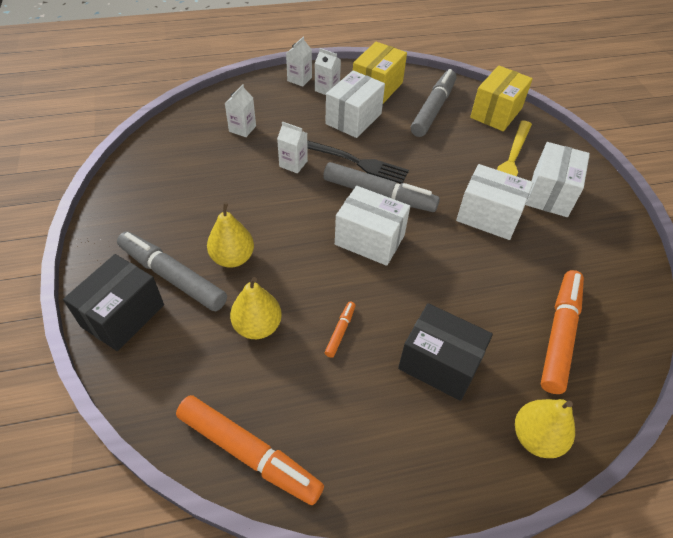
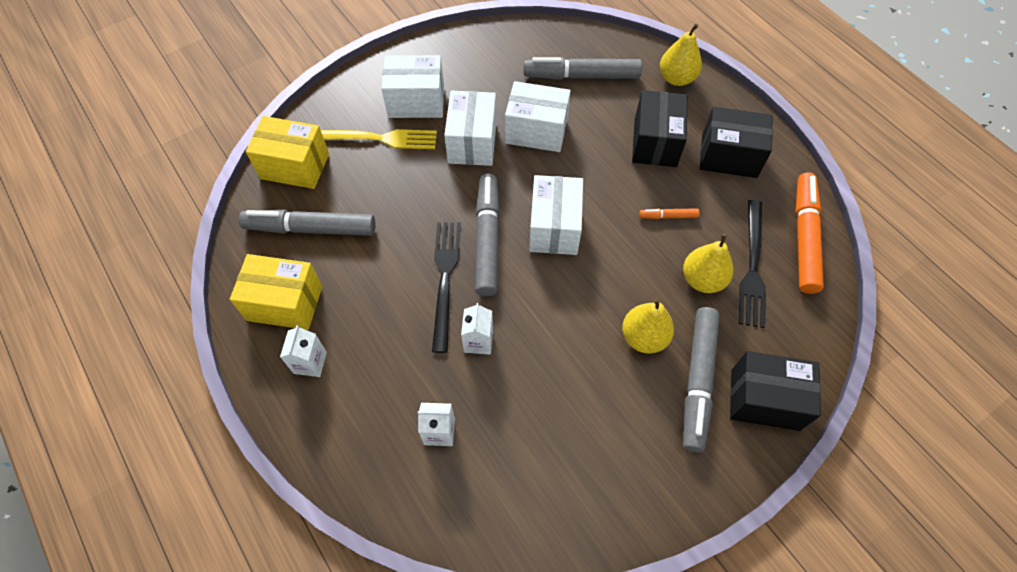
camera: 110 degrees left, 10 degrees up
white carton [286,37,312,87] -> none
white box [325,70,385,138] -> white box moved to [505,81,571,152]
orange marker [540,270,584,394] -> grey marker [524,57,642,80]
none -> black box [700,107,773,178]
none -> black fork [739,200,766,328]

